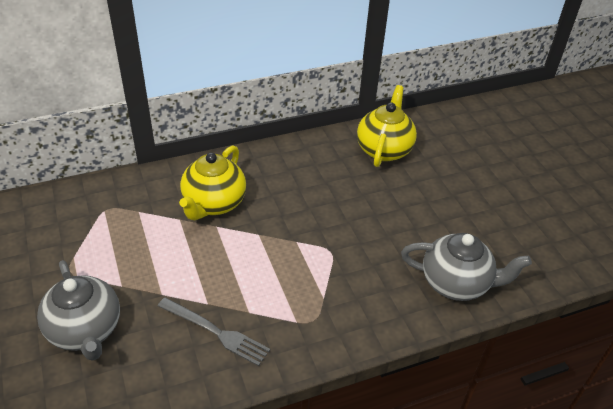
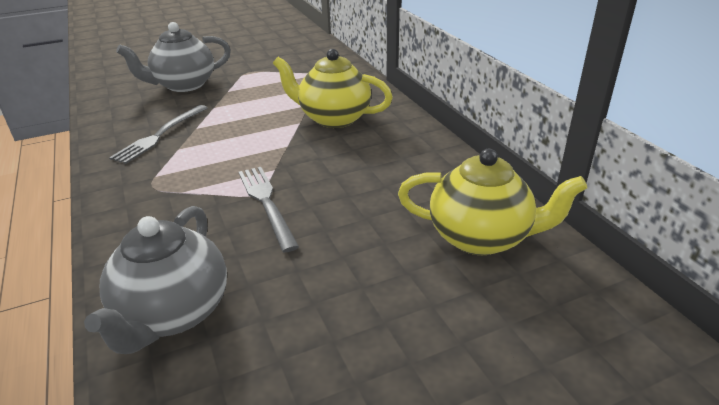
camera: 90 degrees right, 10 degrees down
none -> grey fork [239,167,299,252]

